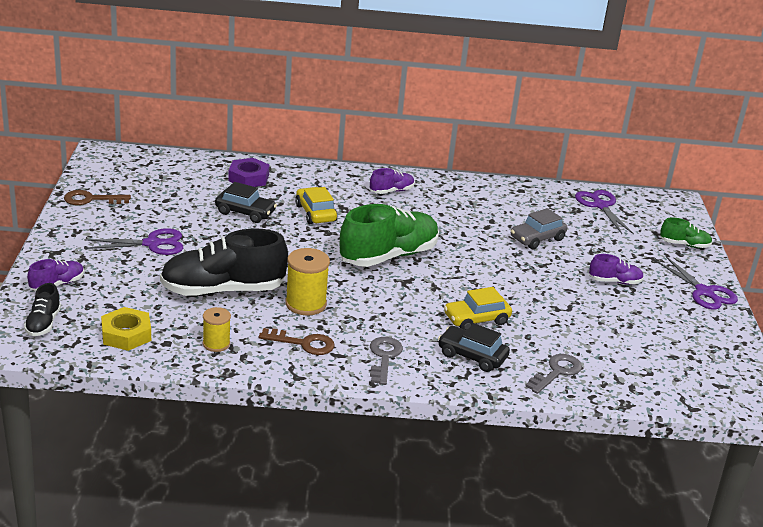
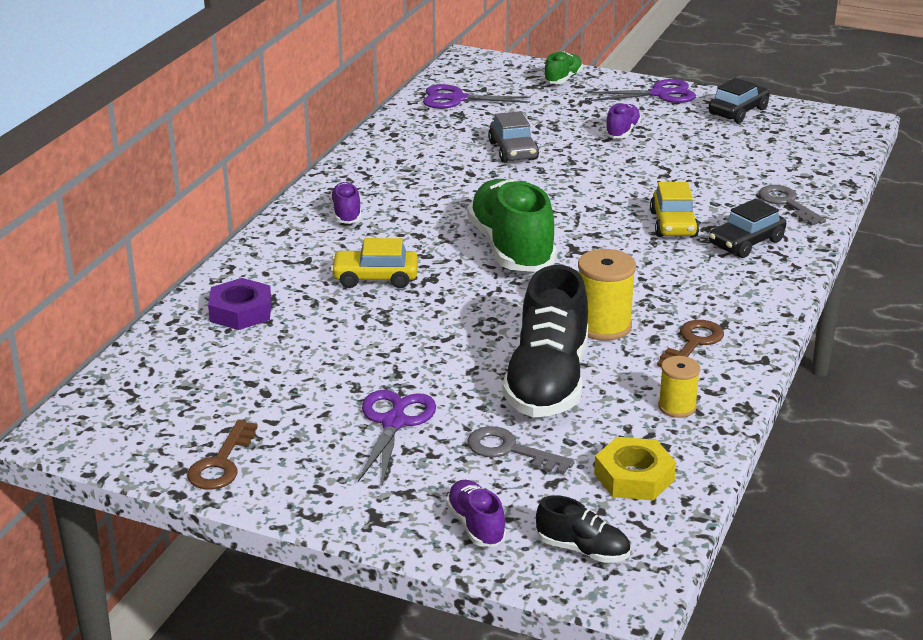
camera: 65 degrees left, 0 degrees up
black car [215,182,277,223] -> black car moved to [709,78,770,123]
grey key [370,337,403,385] -> grey key moved to [467,426,575,475]

